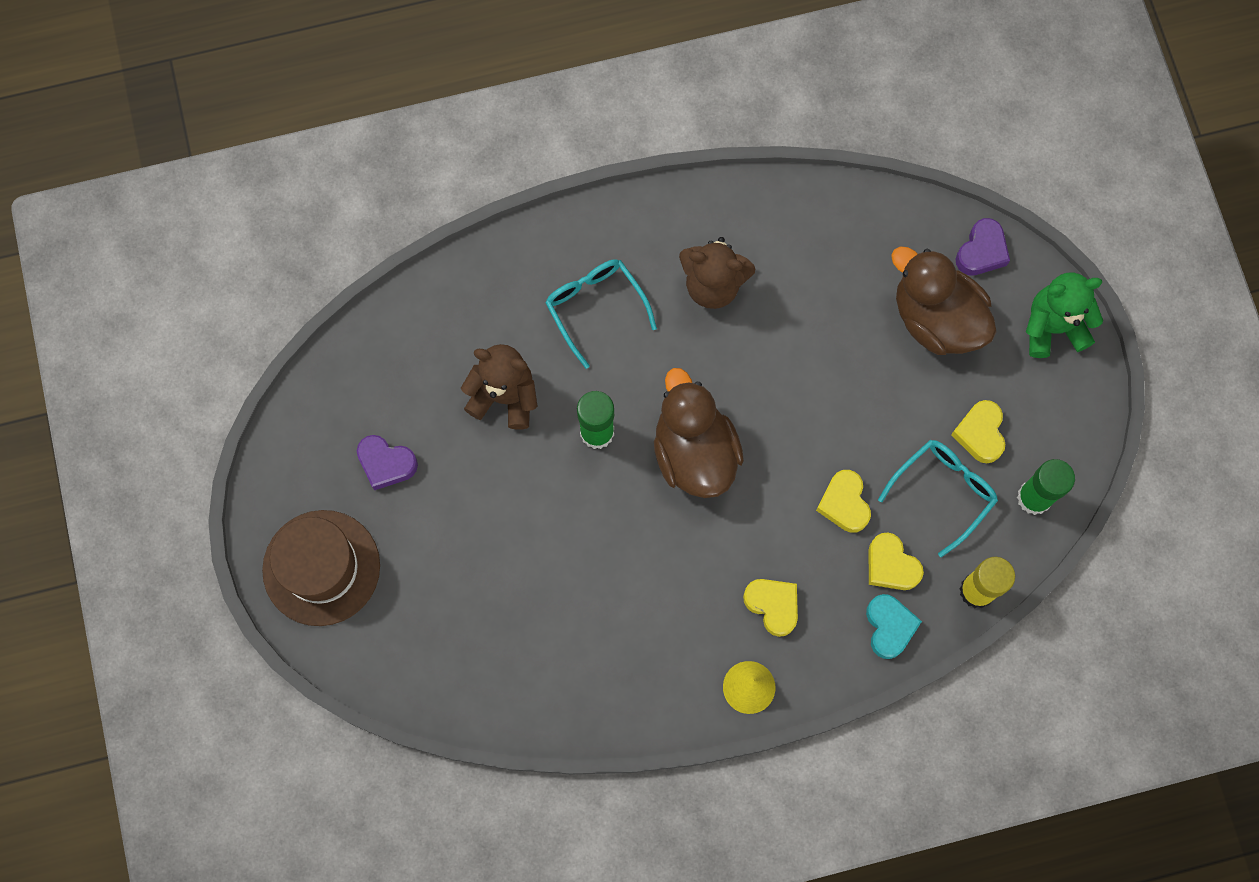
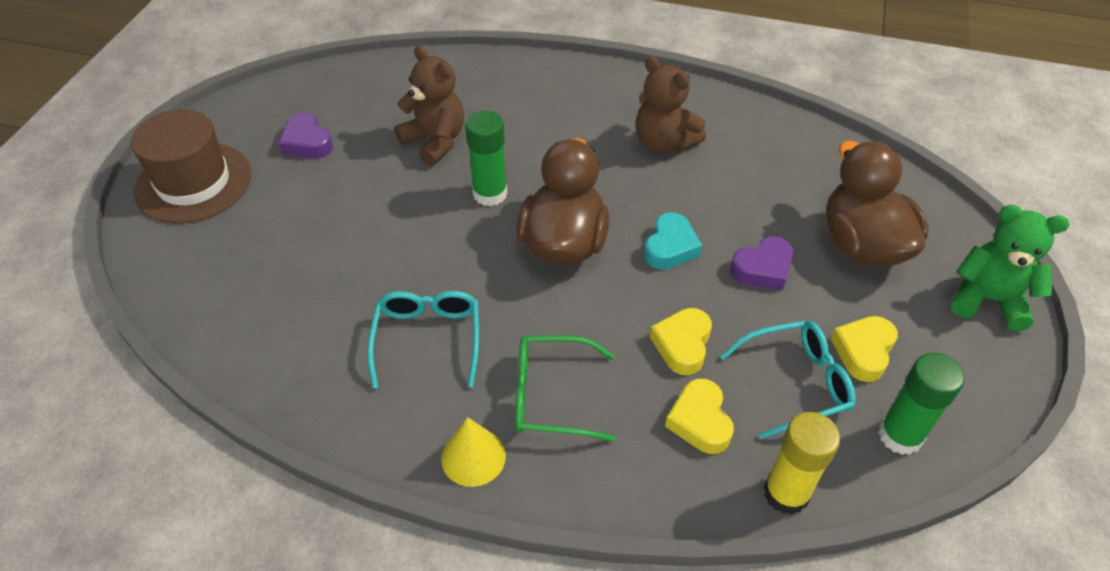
camera: 30 degrees right, 25 degrees down
turquoise glasses [545,259,657,369] -> turquoise glasses moved to [367,291,479,389]
yellow heart [743,579,798,637] -> green glasses [515,335,616,442]
turquoise heart [866,594,922,659] -> turquoise heart moved to [644,212,702,270]
purple heart [956,218,1010,276] -> purple heart moved to [730,236,793,291]

